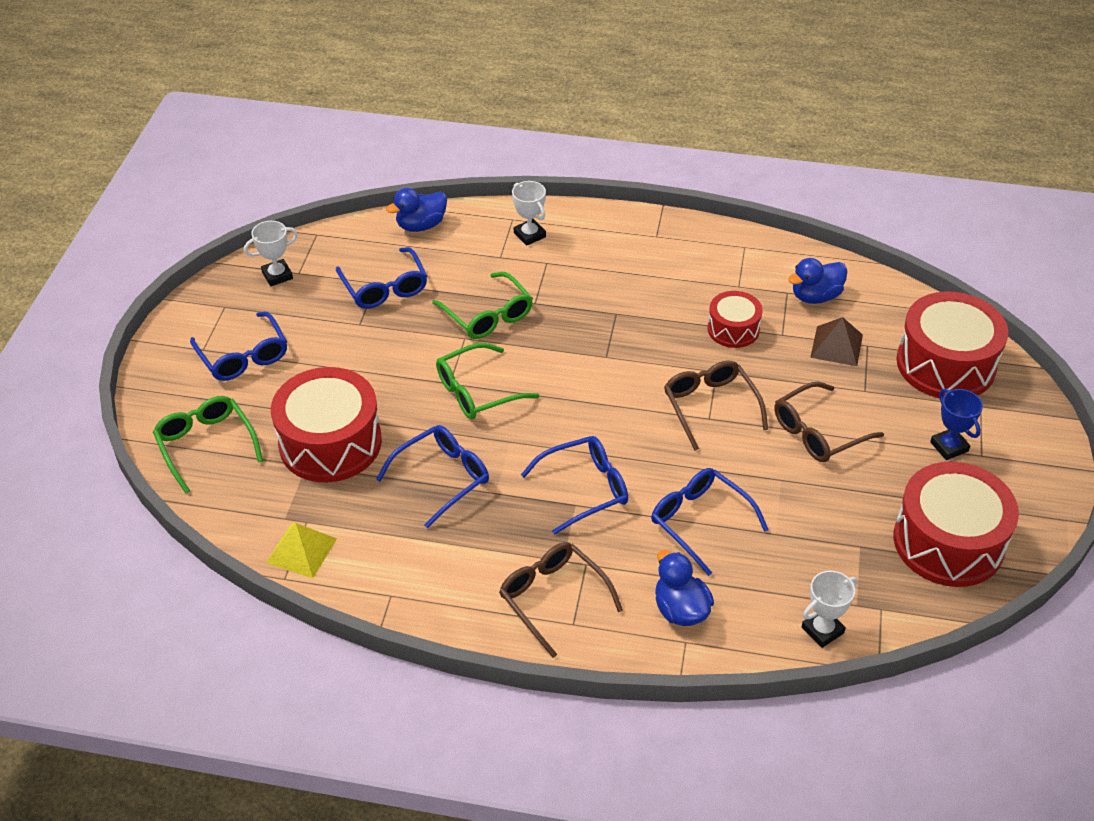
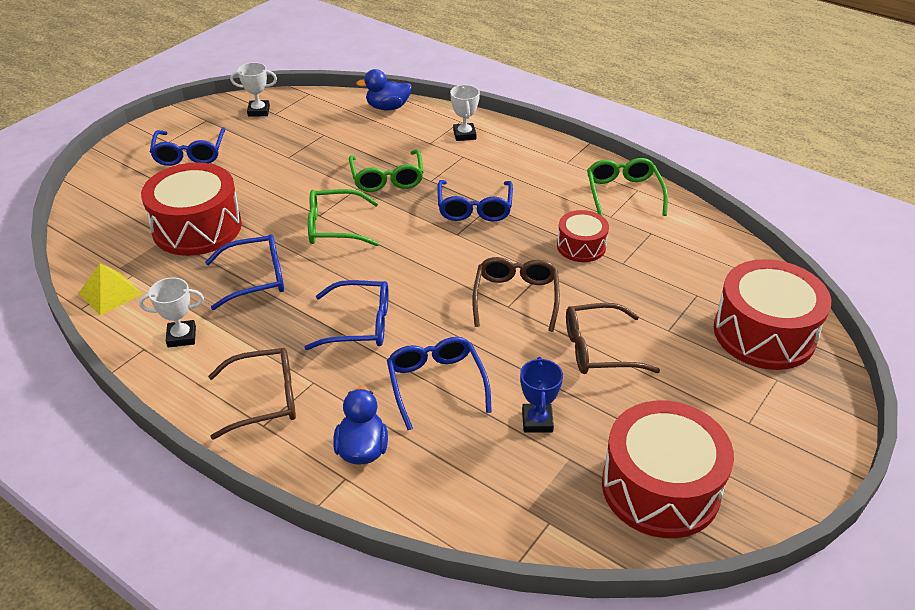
camera: 25 degrees right, 5 degrees down
green glasses [153,396,263,493] -> green glasses moved to [587,158,668,216]
blue glasses [336,247,427,309] -> blue glasses moved to [437,180,513,221]
brown glasses [499,542,623,658] -> brown glasses turned 90 degrees clockwise [208,348,296,440]
blue duck [788,258,848,304] -> none
white trophy [802,571,858,648] -> white trophy moved to [139,277,204,348]
brown pyramid [810,317,863,366] -> none
blue trophy [930,389,983,460] -> blue trophy moved to [520,357,563,433]

